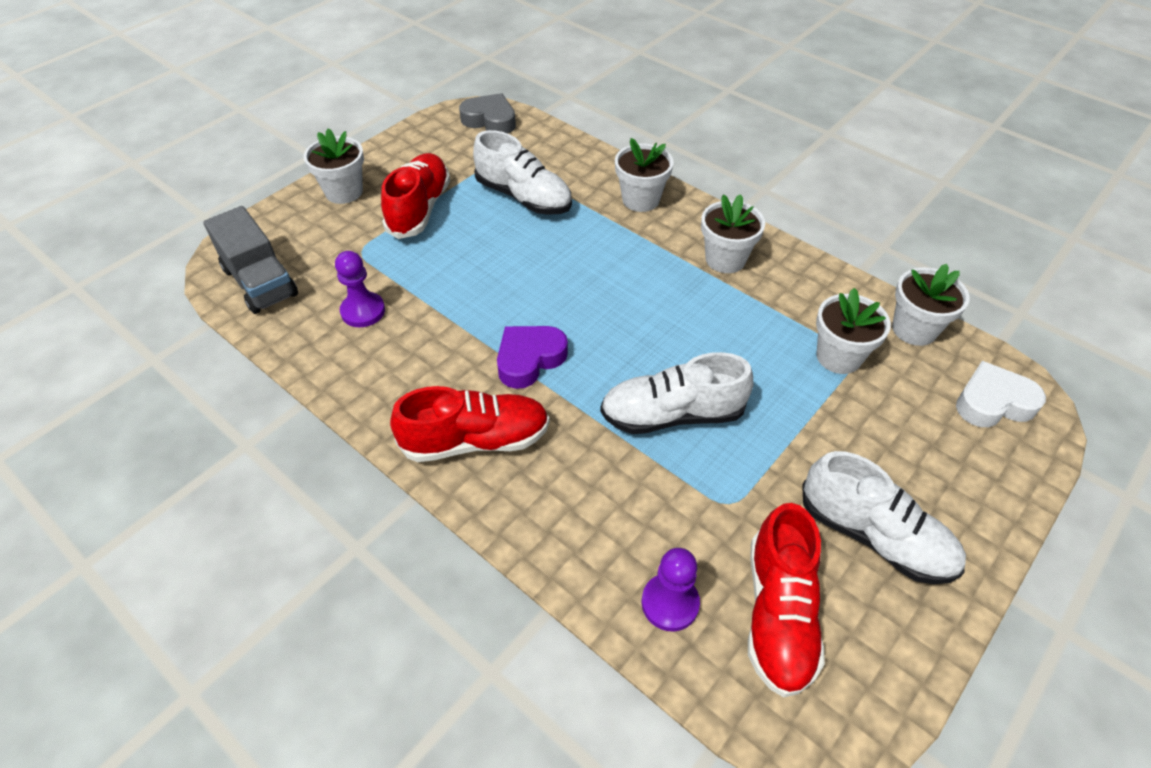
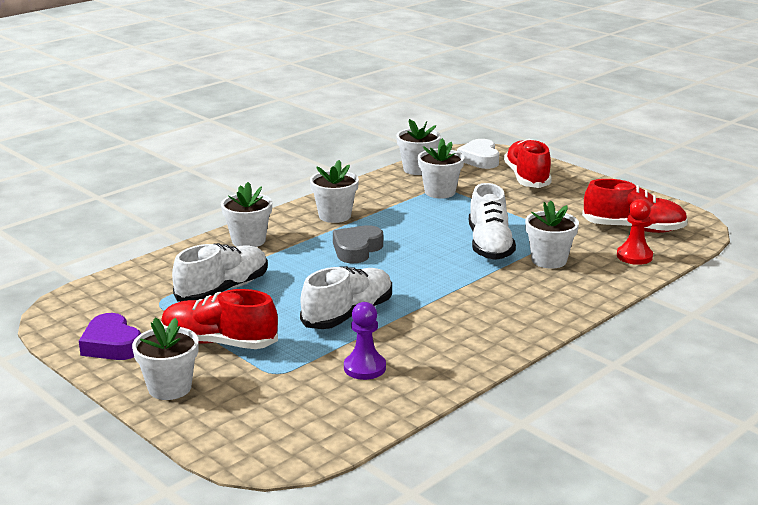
camera: 85 degrees left, 25 degrees down
grey truck [203,206,298,314] -> none
red shoe [390,386,550,462] -> red shoe moved to [504,139,552,188]
grey heart [459,93,516,134] -> grey heart moved to [333,225,383,263]
purple heart [497,326,568,389] -> purple heart moved to [79,313,141,360]
purple pawn [642,548,700,631] -> red pawn [617,199,653,265]
white shoe [802,451,966,584] -> white shoe moved to [300,266,392,329]
none -> white flower pot [525,200,579,269]

